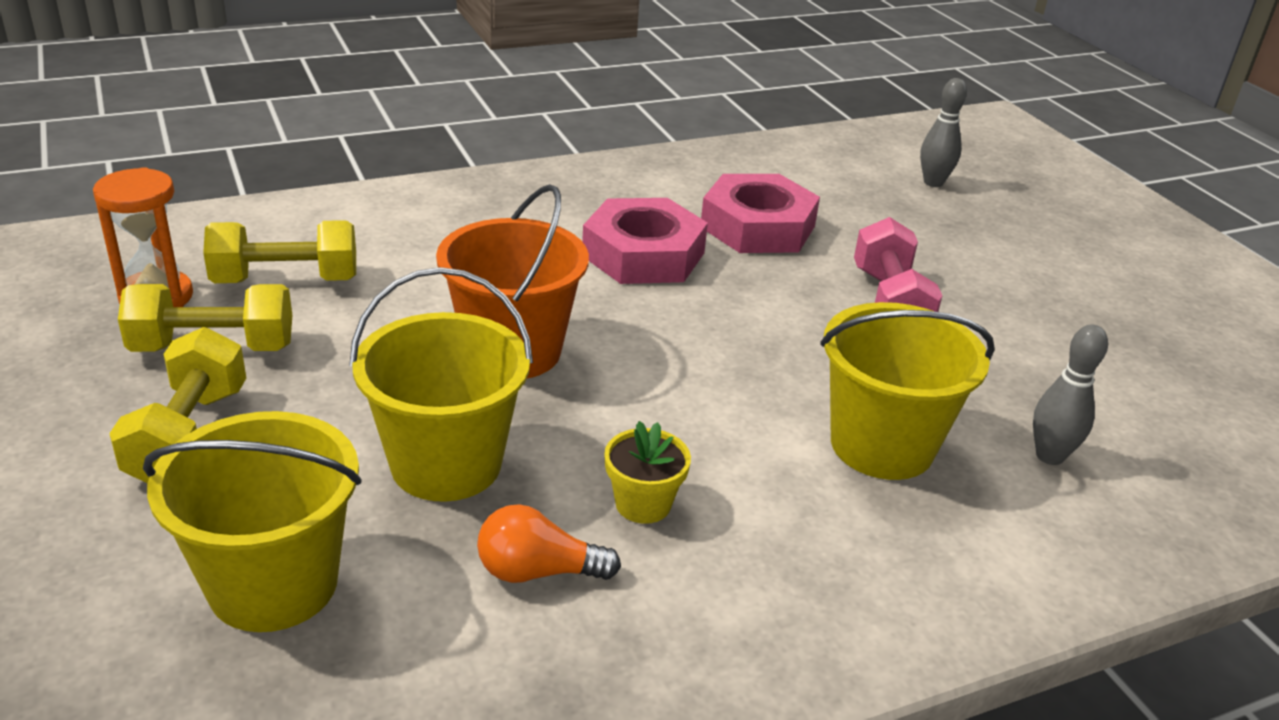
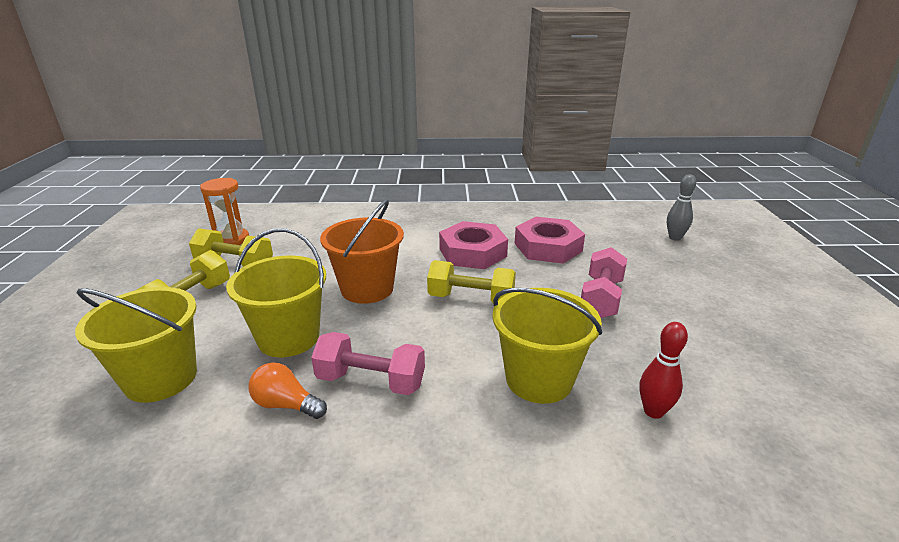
camera: 25 degrees right, 5 degrees down
yellow dumbbell [203,220,356,283] -> yellow dumbbell moved to [427,260,516,302]
yellow flower pot [604,421,691,524] -> pink dumbbell [311,332,425,395]
grey bowling pin [1033,324,1108,465] -> red bowling pin [640,322,688,419]

